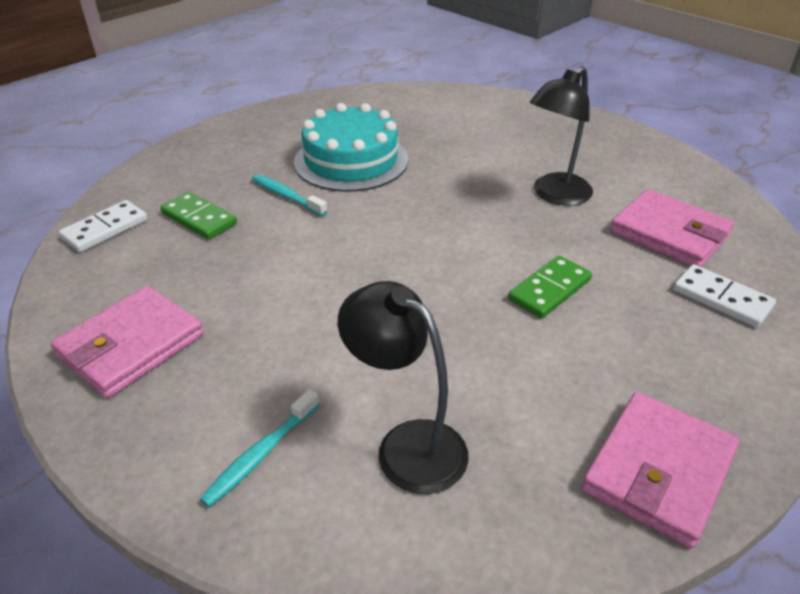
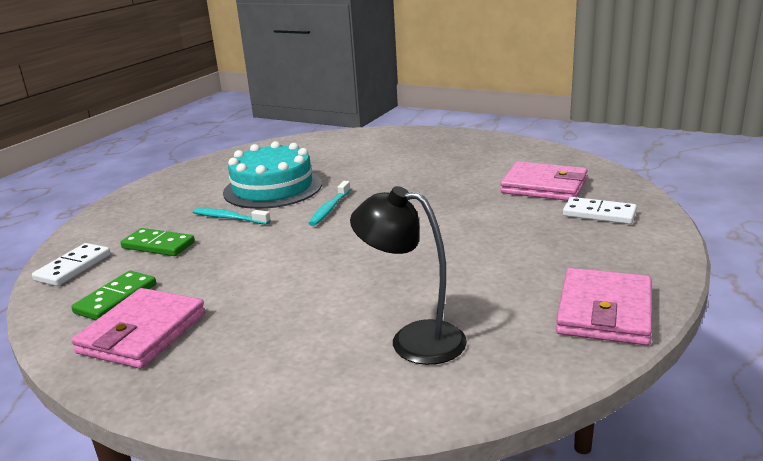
camera: 15 degrees left, 15 degrees down
turquoise toothbrush [200,389,320,507] -> turquoise toothbrush moved to [308,181,351,226]
green domino [508,256,592,319] -> green domino moved to [71,271,156,320]
black lamp [530,66,593,206] -> none

